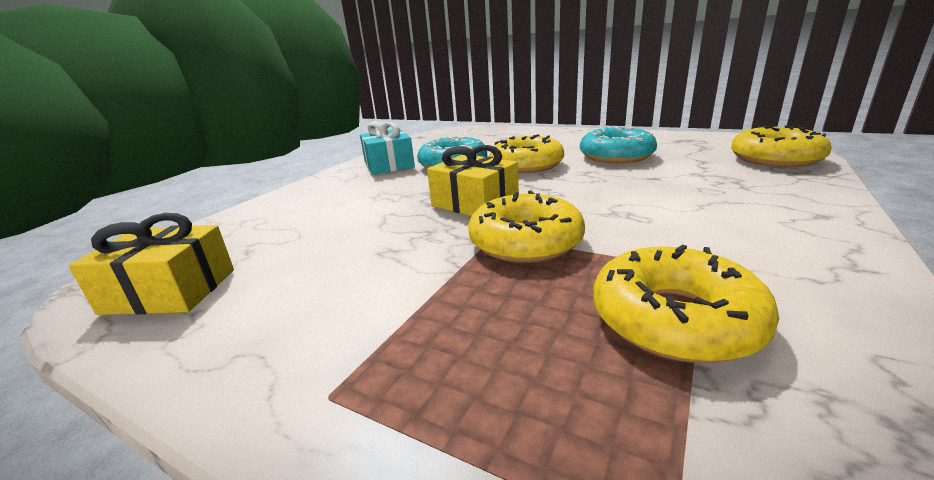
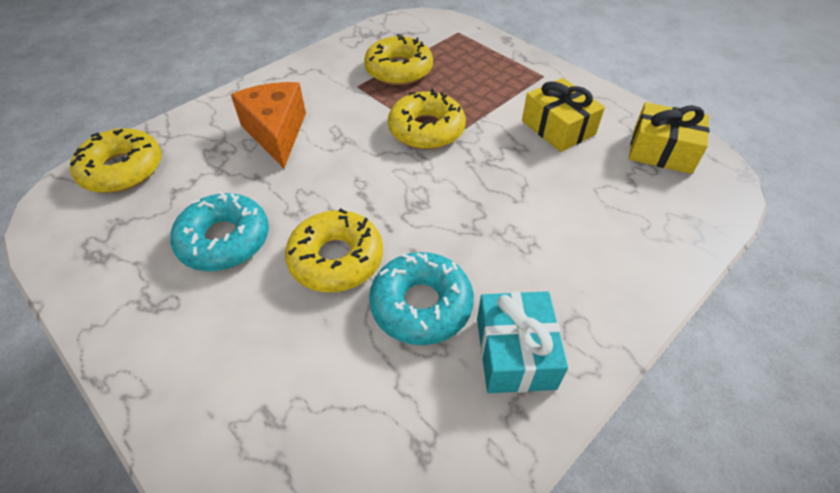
camera: 165 degrees left, 25 degrees up
yellow gift [427,145,519,216] -> yellow gift moved to [522,78,605,152]
none -> orange cheese [231,82,306,168]

